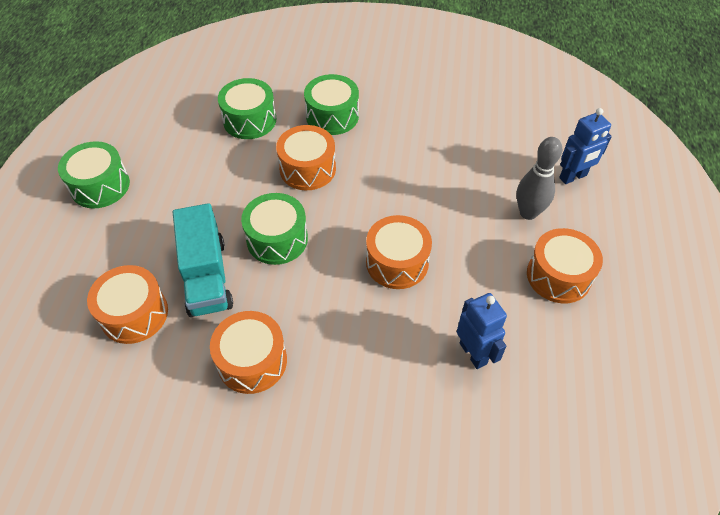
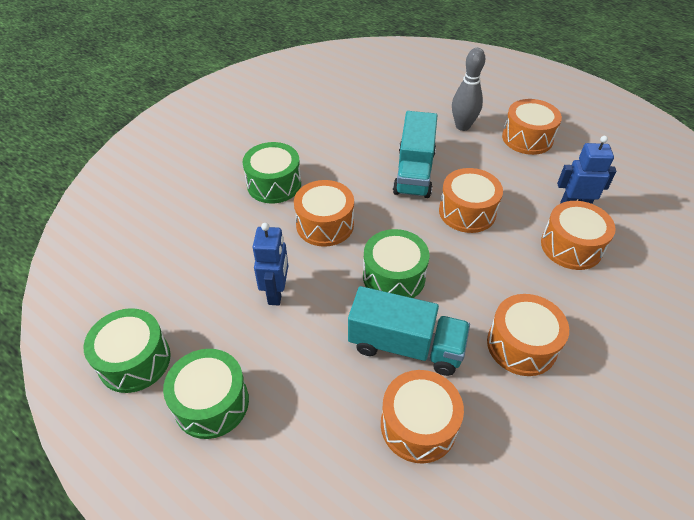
camera: 60 degrees left, 5 degrees down
green drum [218,78,276,139] -> green drum moved to [83,308,171,393]
blue robot [559,108,612,184] -> blue robot moved to [253,223,288,305]
none -> turquoise truck [393,111,437,198]
none -> orange drum [541,201,616,270]

